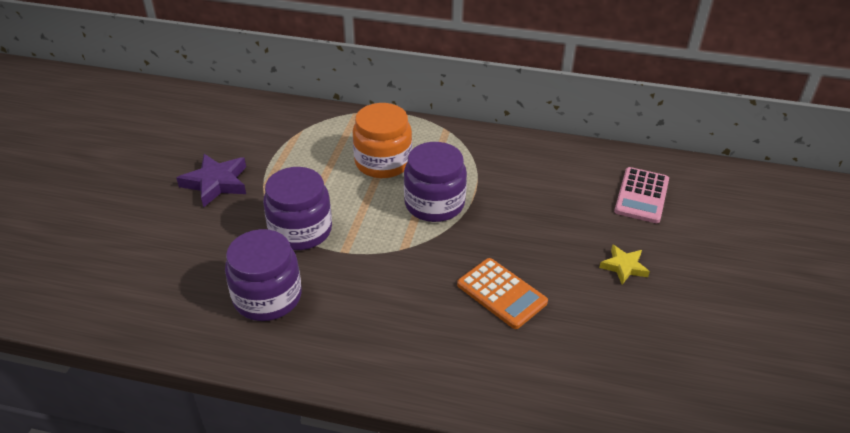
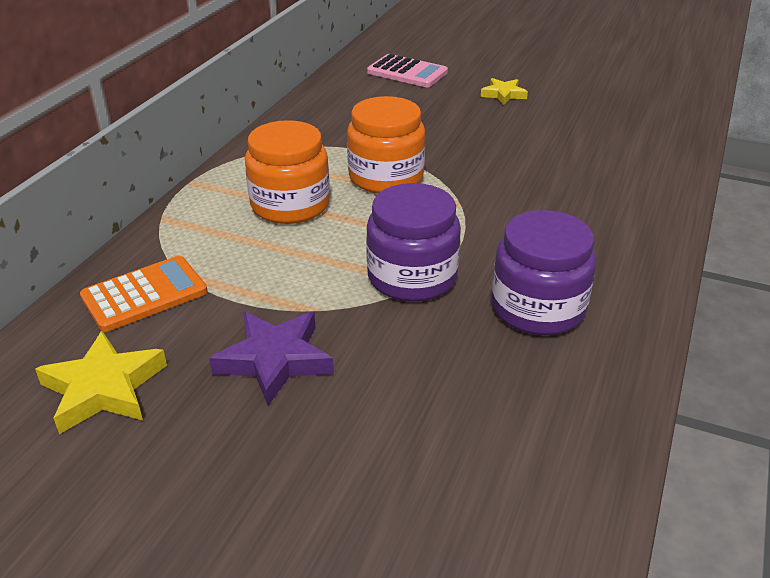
camera: 80 degrees left, 5 degrees down
purple jar [404,142,467,222] -> orange jar [347,96,425,194]
orange calculator [457,258,548,329] -> orange calculator moved to [80,256,208,332]
none -> yellow star [35,331,167,434]

